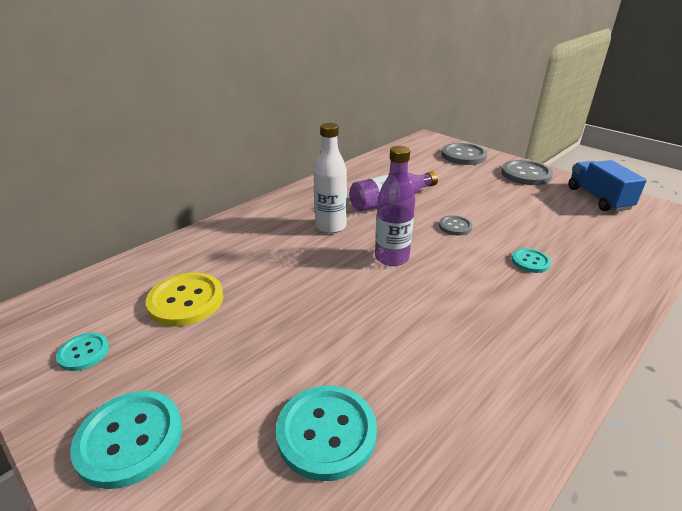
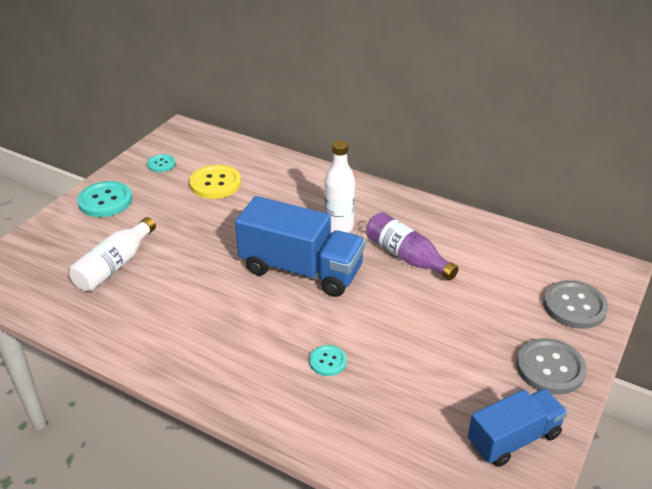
camera: 75 degrees right, 5 degrees up
turquoise button [276,386,377,481] -> white bottle [69,217,156,292]
purple bottle [375,146,415,266] -> blue truck [235,196,365,297]
grey button [439,215,473,236] -> none

